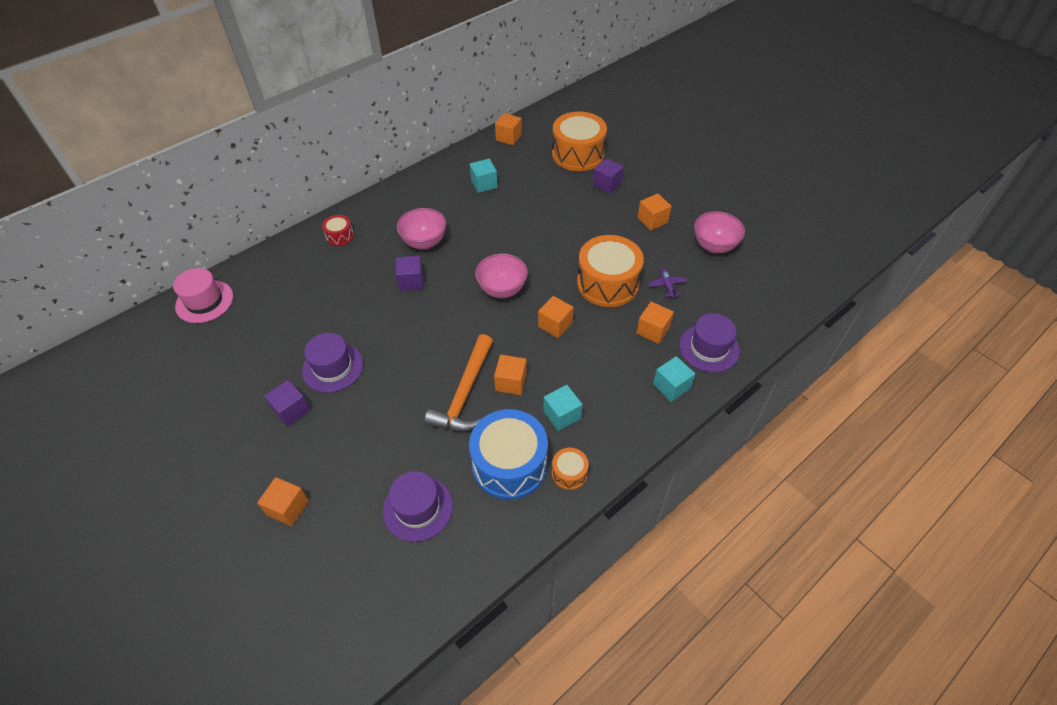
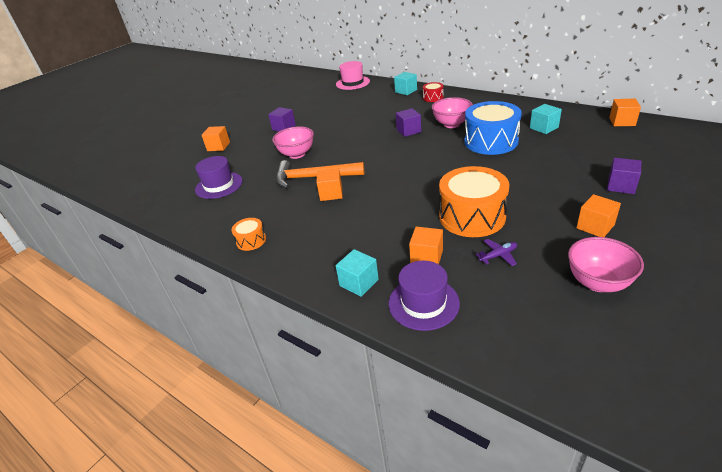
camera: 80 degrees right, 15 degrees down
purple hat [302,333,363,393] -> none
blue drum [469,409,548,500] -> blue drum moved to [464,101,522,155]
pink bowl [475,254,528,298] -> pink bowl moved to [272,126,314,159]
orange cube [538,296,574,338] -> none
turquoise cube [543,385,583,431] -> turquoise cube moved to [394,72,417,95]
orange drum [552,111,607,171] -> none

